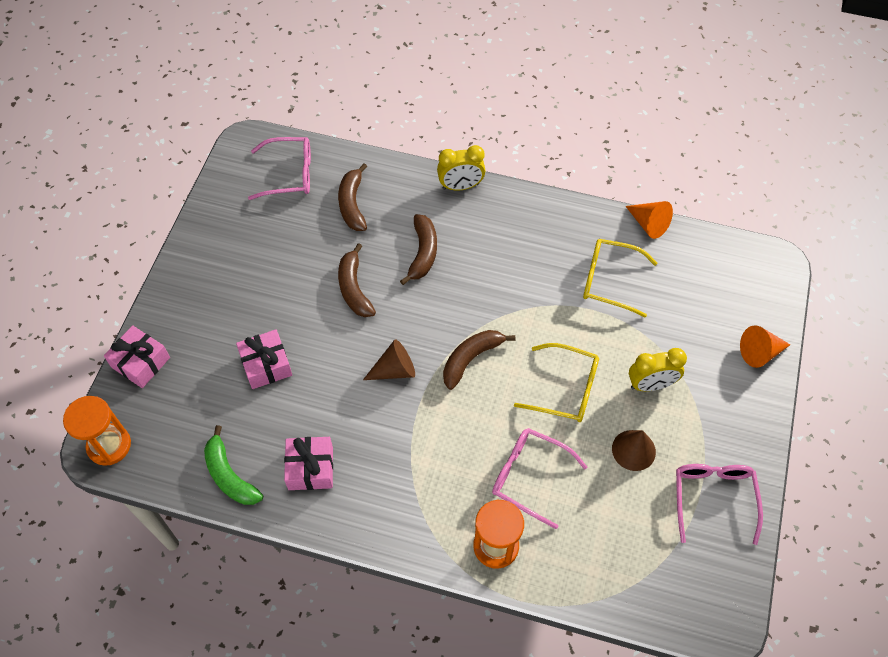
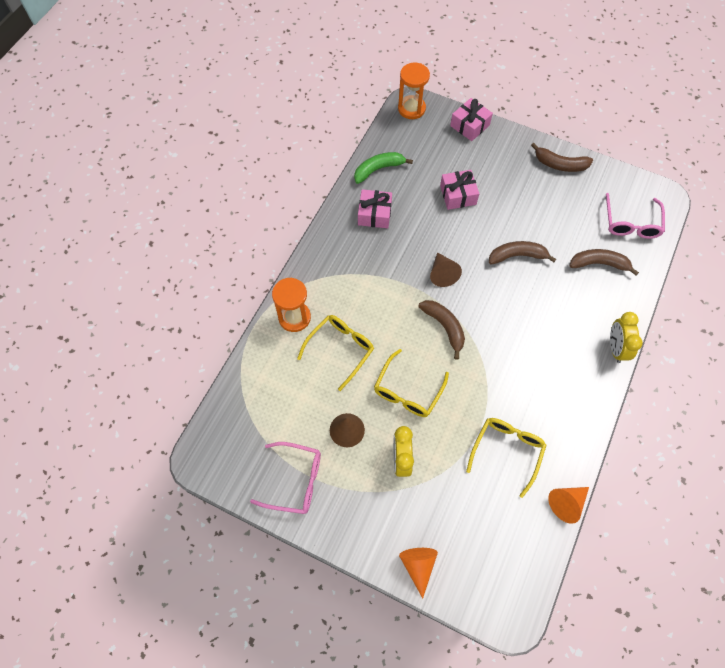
camera: 100 degrees right, 5 degrees up
brown banana [400,214,437,285] -> brown banana moved to [531,143,593,172]
pink glasses [492,428,587,529] -> yellow glasses [297,315,374,391]

